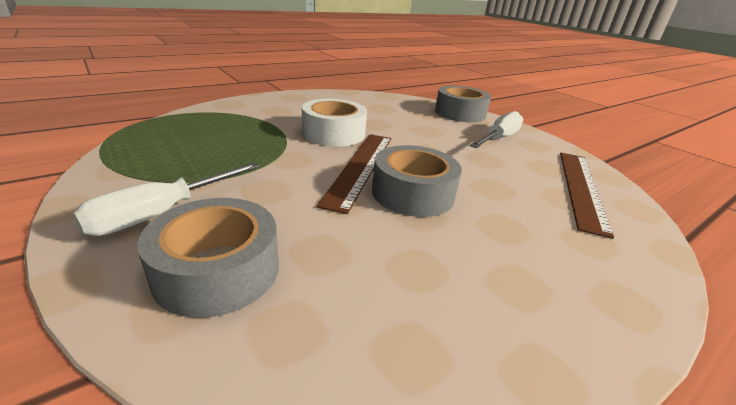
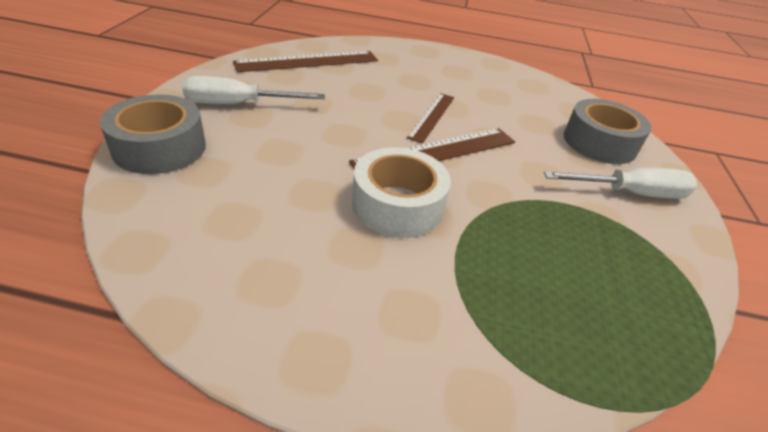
camera: 135 degrees left, 10 degrees up
grey tape [372,145,462,217] -> brown ruler [407,93,454,143]

